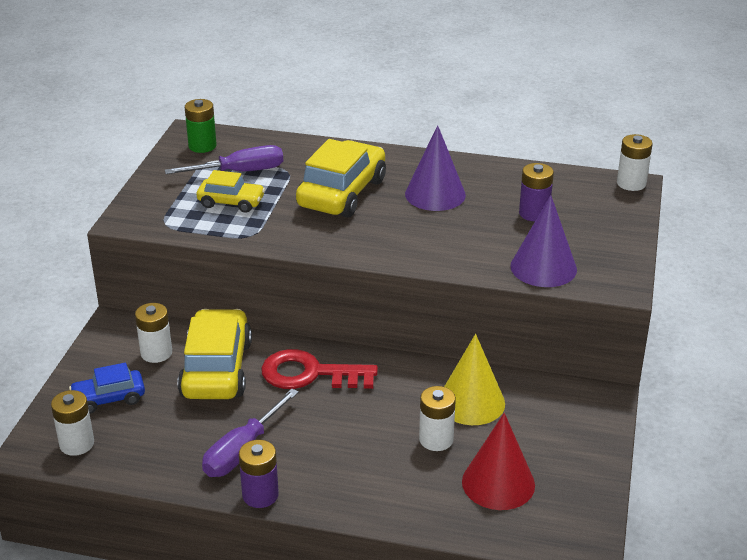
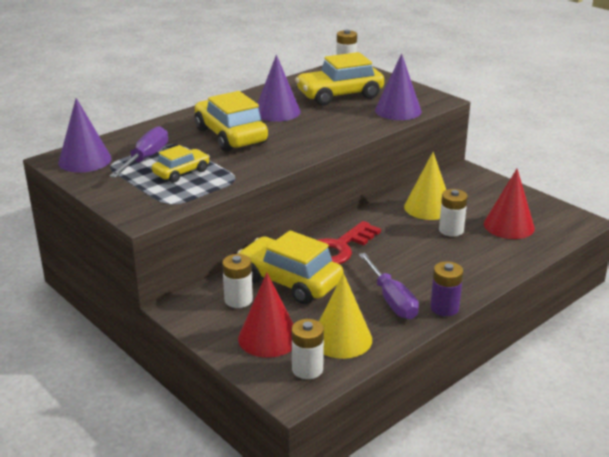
camera: 55 degrees left, 5 degrees down
blue car [69,363,145,414] -> red cone [238,273,293,358]
green battery [185,99,217,153] -> purple cone [58,98,112,173]
purple battery [519,163,554,222] -> yellow car [295,52,384,106]
none -> yellow cone [319,273,372,359]

